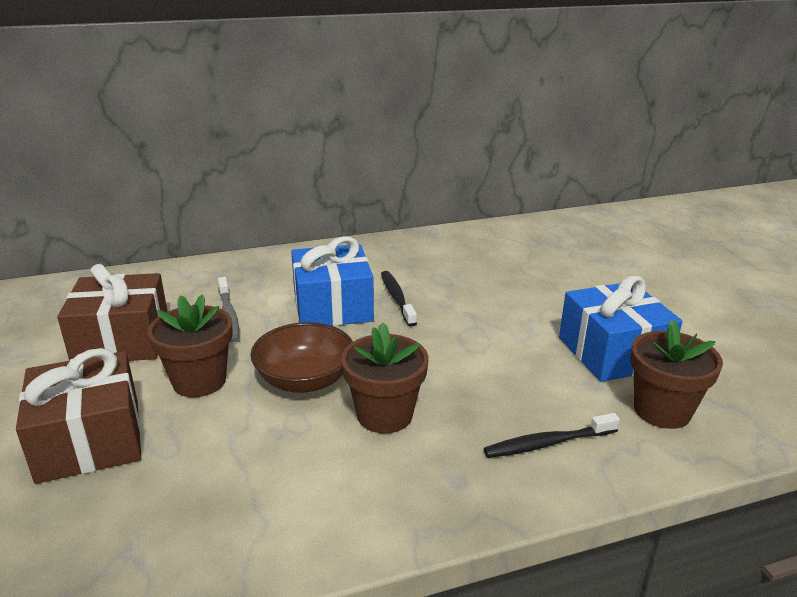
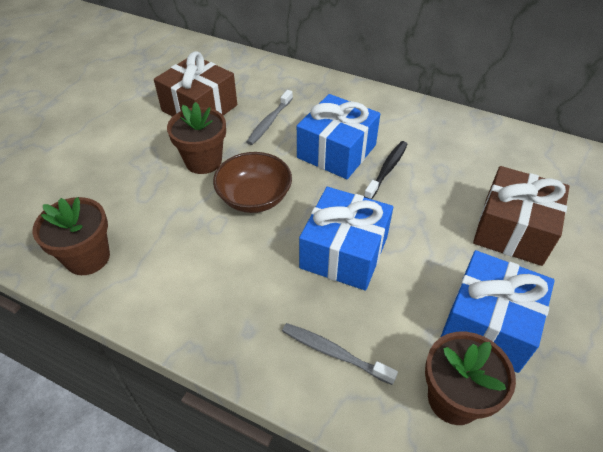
camera: 45 degrees right, 20 degrees up
brown gift [16,348,141,484] -> brown gift moved to [473,166,569,266]
brown flower pot [341,323,428,434] -> brown flower pot moved to [33,197,110,275]
black toothbrush [484,413,620,458] -> grey toothbrush [282,323,398,385]
none -> blue gift [299,187,393,291]

